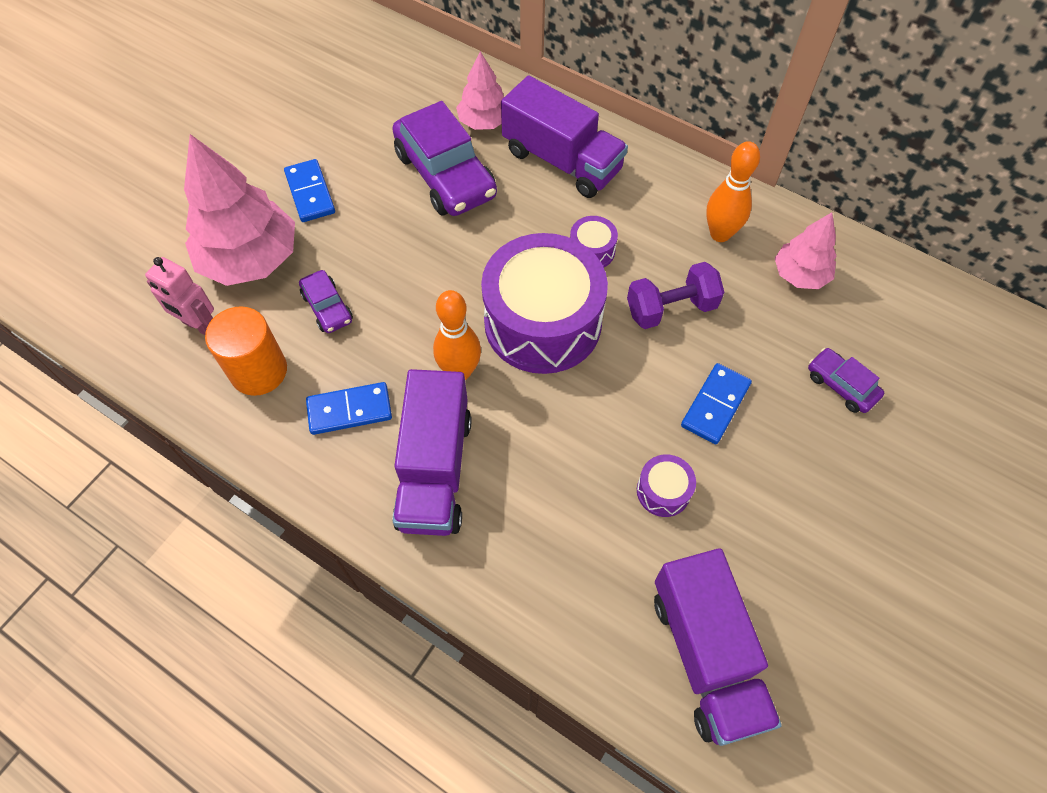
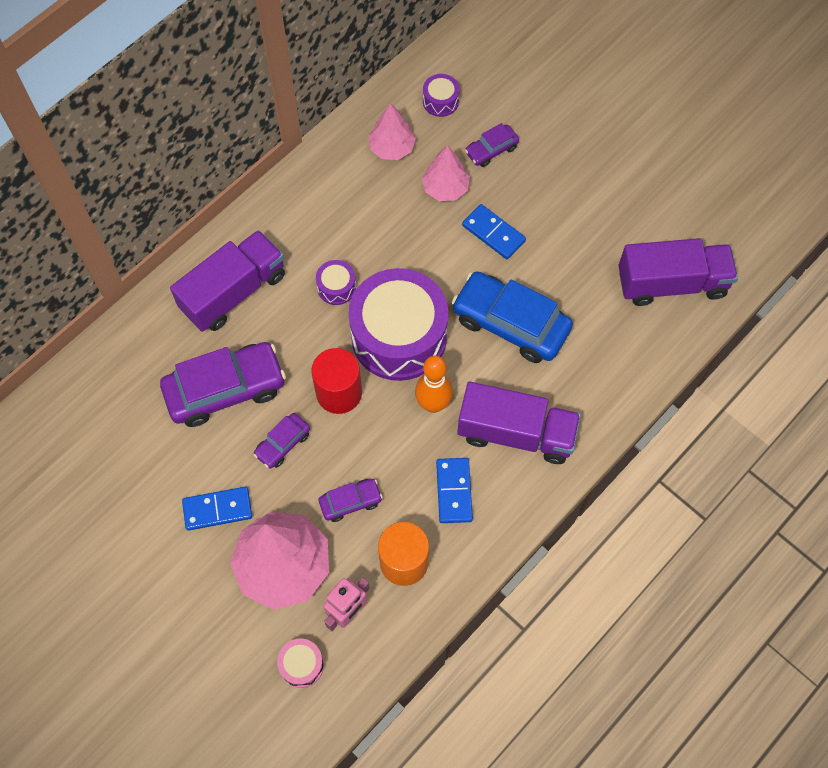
camera: 80 degrees left, 5 degrees up
pink tree [456,51,504,130] -> pink tree moved to [422,145,470,201]
purple dumbbell [627,262,724,329] -> none
purple drum [637,455,696,517] -> purple drum moved to [423,74,460,117]
orange bowling pin [706,141,760,242] -> none
none -> purple car [253,413,310,469]
none -> pink drum [277,638,324,688]
none -> red cylinder [311,348,362,414]
none -> blue car [452,271,573,363]

